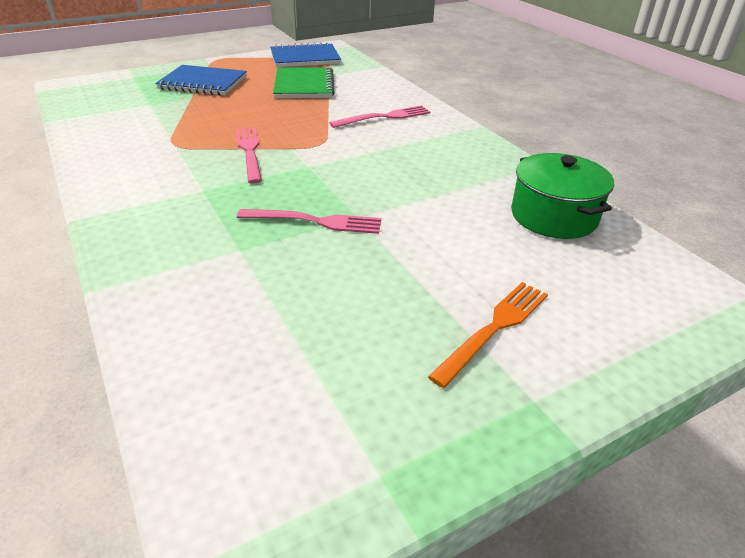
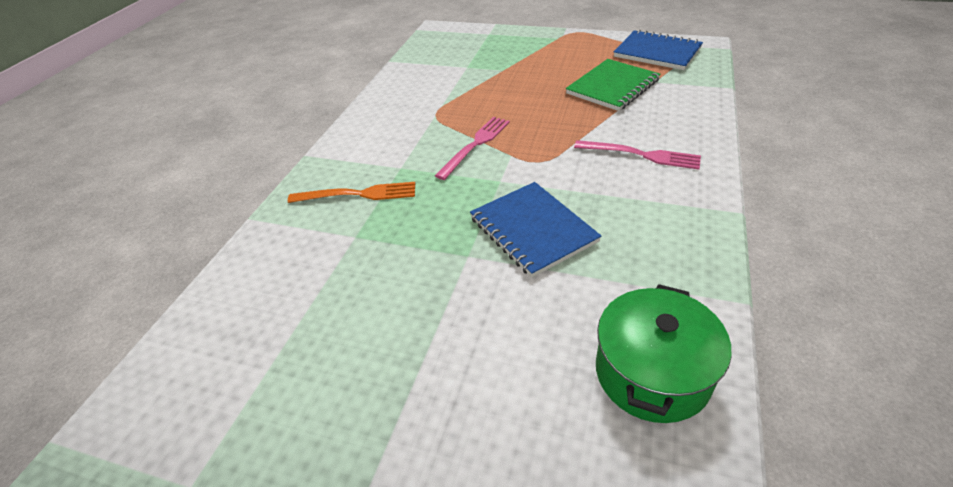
camera: 50 degrees right, 5 degrees up
blue notebook [155,65,247,96] -> blue notebook moved to [470,182,601,278]
pink fork [237,209,381,234] -> none
orange fork [428,282,548,388] -> orange fork moved to [288,182,415,203]

